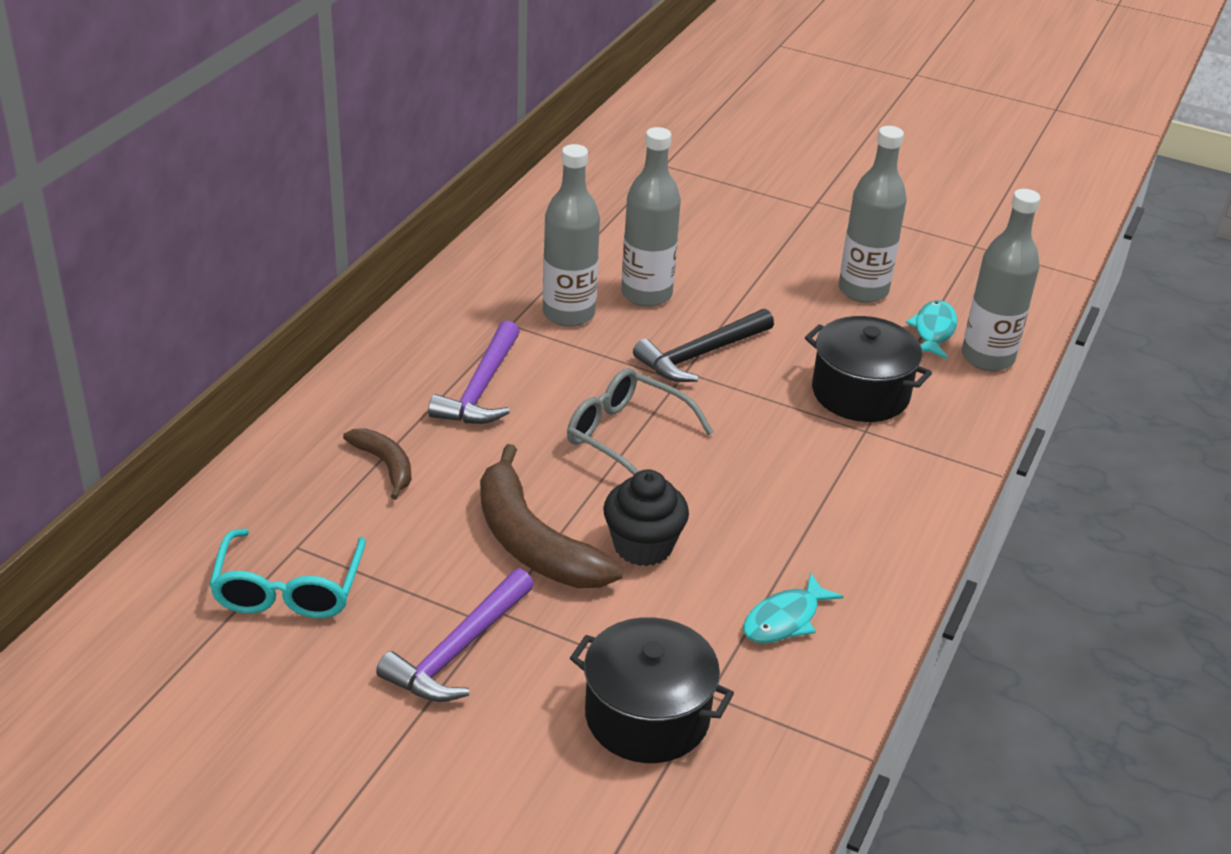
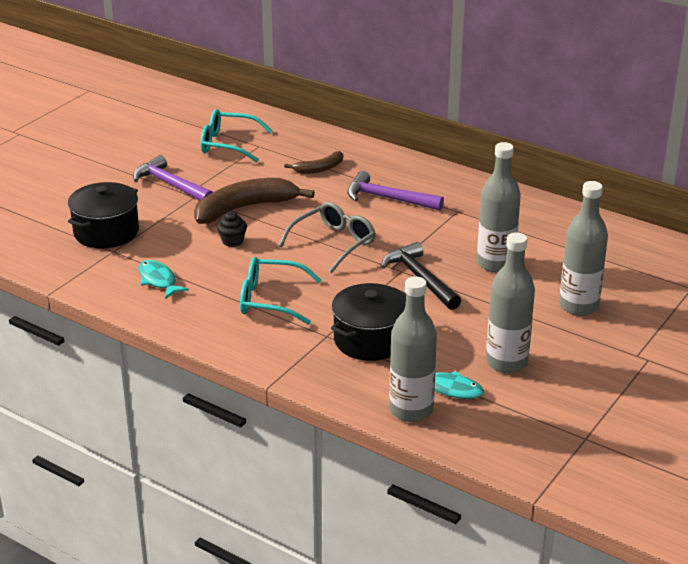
camera: 100 degrees right, 5 degrees down
grey bottle [542,144,600,327] -> grey bottle moved to [559,181,608,316]
black cupcake [603,469,689,566] -> black cupcake [217,211,247,247], size x0.61
none -> turquoise glasses [240,257,322,325]

